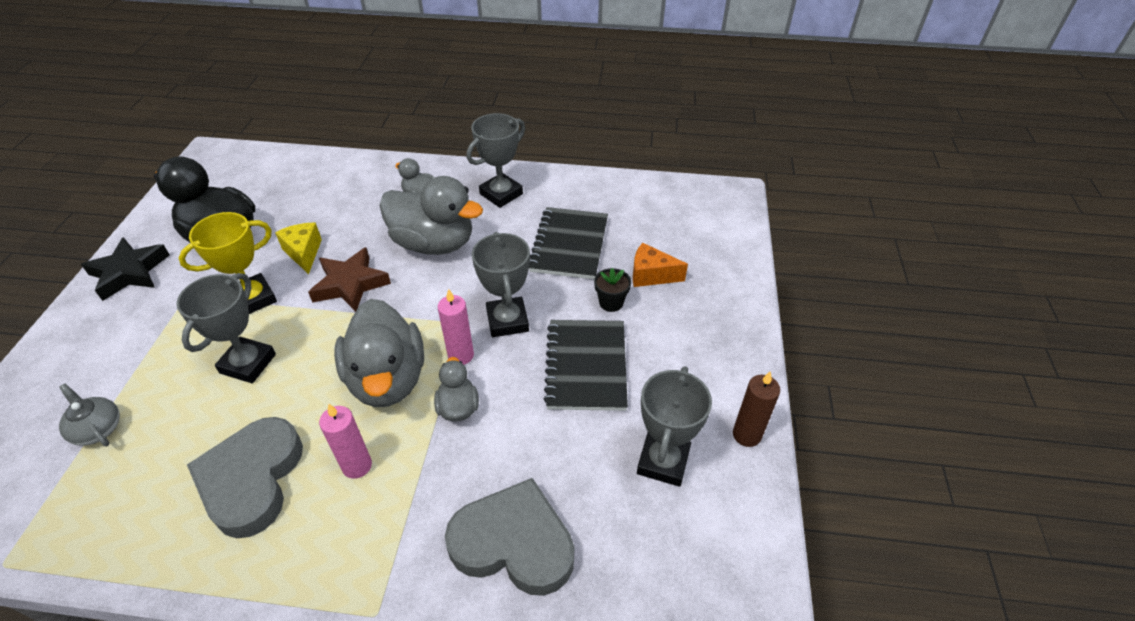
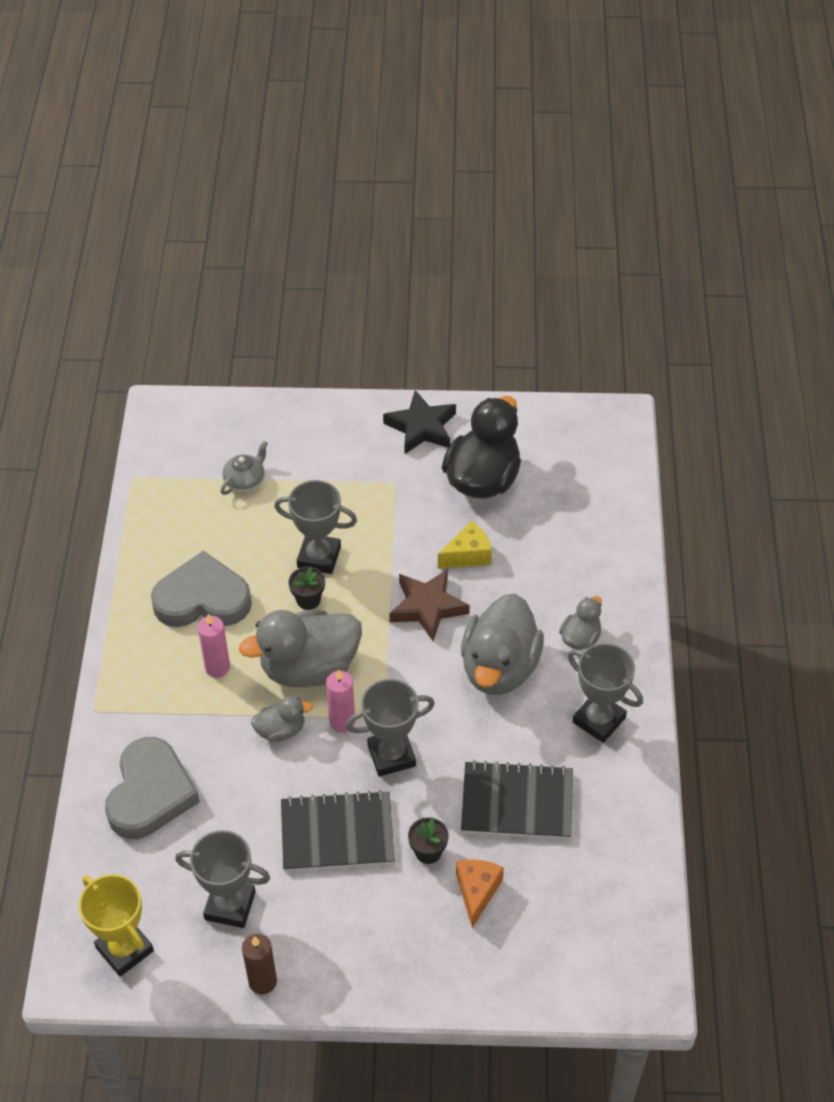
camera: 85 degrees right, 5 degrees up
yellow trophy [179,212,277,314] -> yellow trophy moved to [79,874,154,977]
none -> black flower pot [288,567,325,610]

